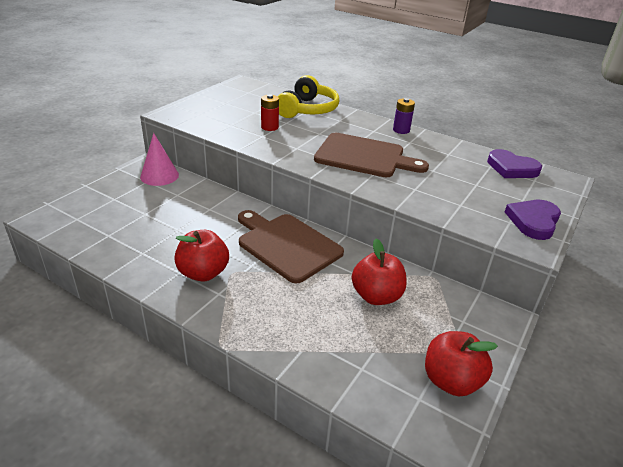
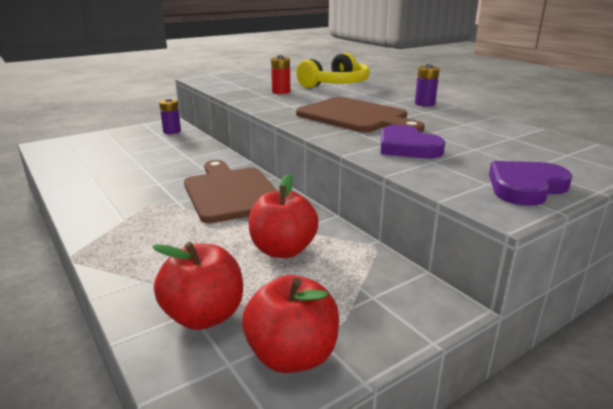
camera: 25 degrees right, 10 degrees down
pink cone [140,133,179,186] -> purple battery [159,98,181,134]
red apple [174,230,229,282] -> red apple moved to [152,242,243,330]
purple heart [487,149,542,178] -> purple heart moved to [381,125,445,159]

